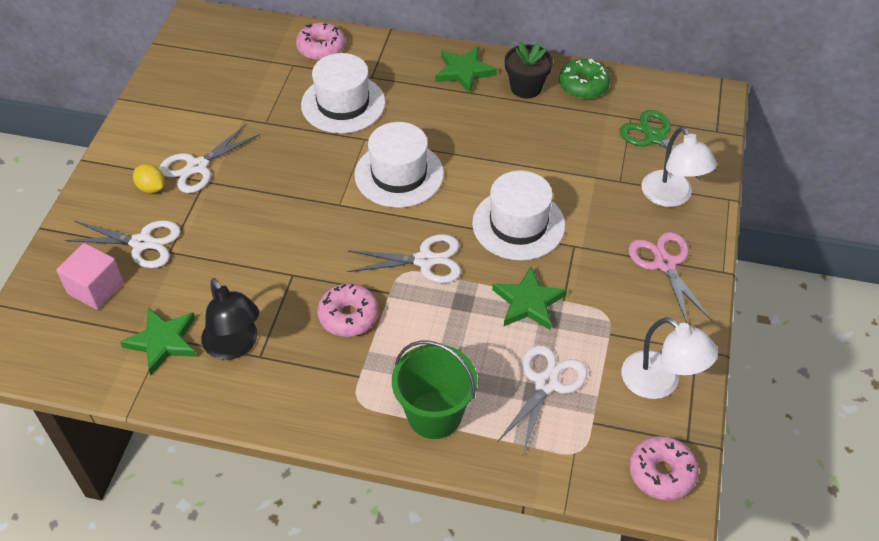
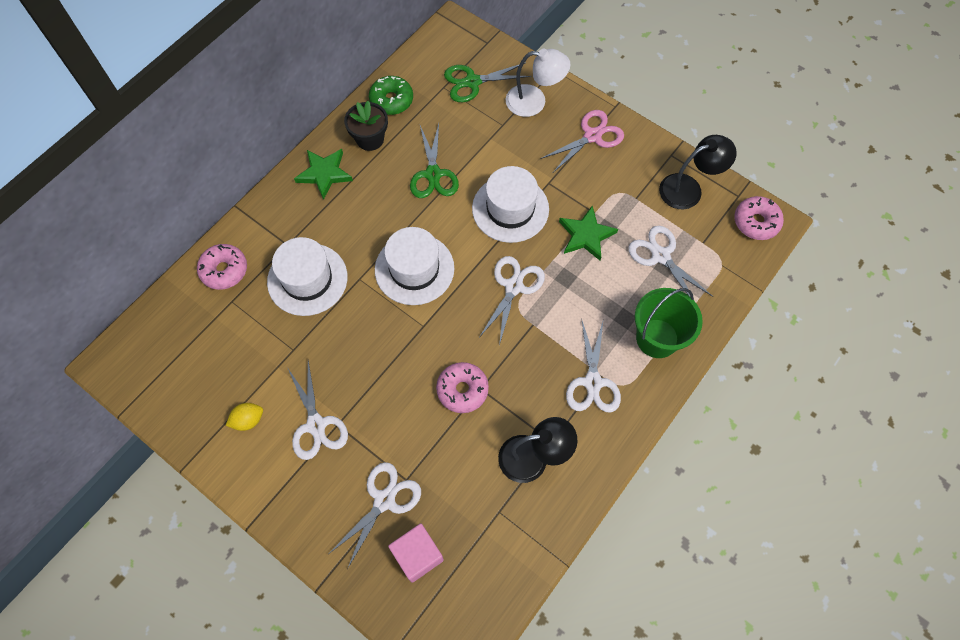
camera: 65 degrees left, 15 degrees up
green star [120,307,197,375] -> none
yellow lemon [133,164,165,193] -> yellow lemon moved to [226,403,263,431]
pink donut [317,283,379,337] -> pink donut moved to [436,362,489,413]
white lamp [622,317,718,399] -> black lamp [659,135,737,209]
pink scissors [628,232,712,324] -> pink scissors turned 135 degrees clockwise [540,110,624,172]
none -> green scissors [410,124,459,198]
none -> white scissors [566,321,621,412]

